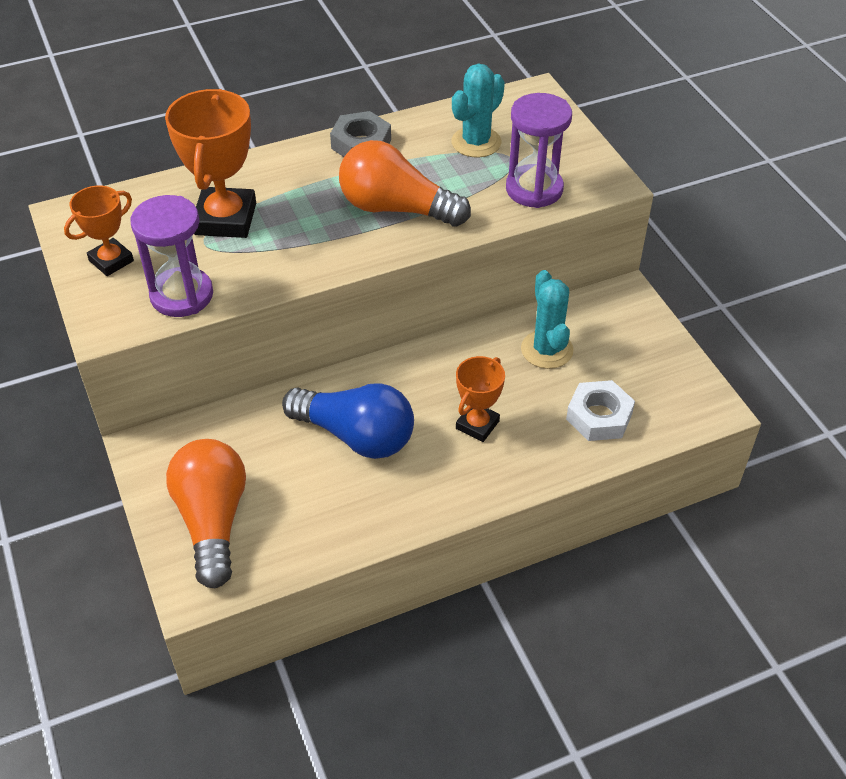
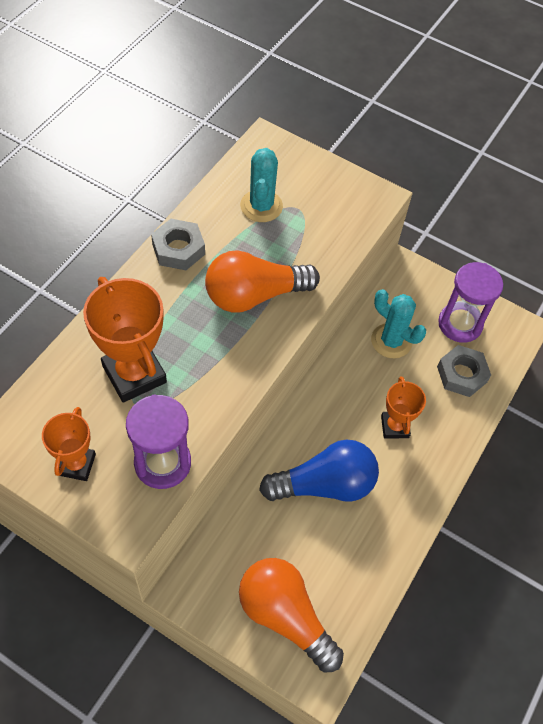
camera: 40 degrees left, 10 degrees up
purple hourglass [506,93,572,208] -> purple hourglass moved to [438,262,503,343]
white nut [566,380,635,441] -> grey nut [437,345,491,397]

